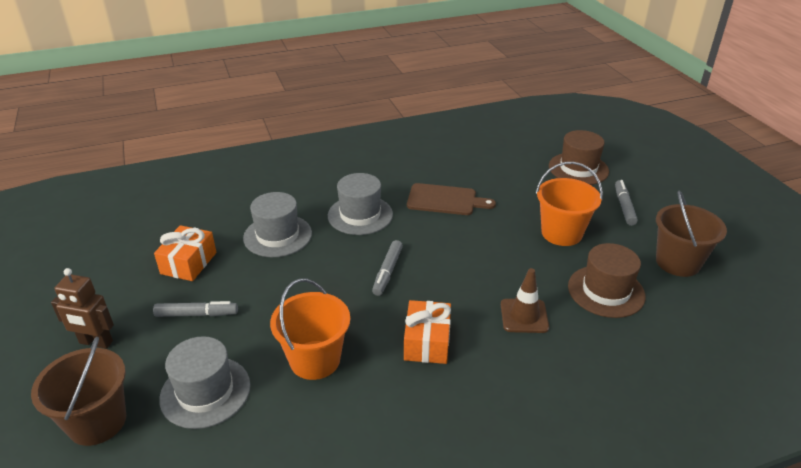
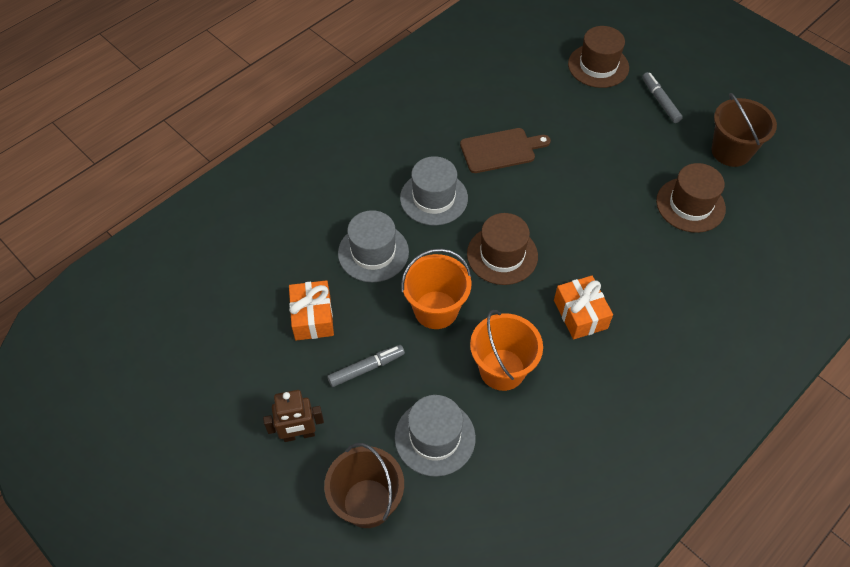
camera: 25 degrees left, 20 degrees up
grey marker [372,240,403,296] -> brown hat [467,213,538,285]
brown traffic cone [501,268,549,333] -> none
orange bucket [536,162,603,246] -> orange bucket moved to [401,249,471,329]

